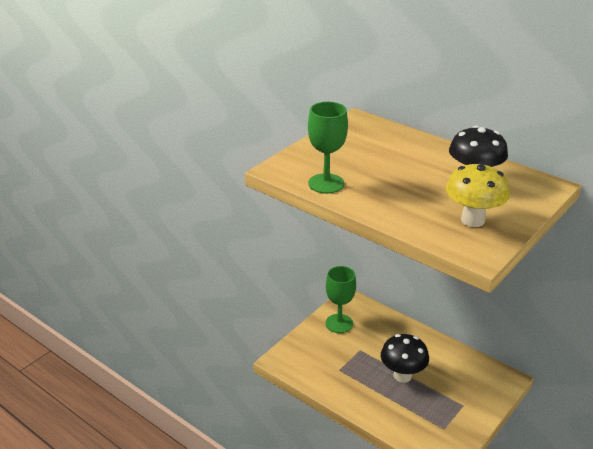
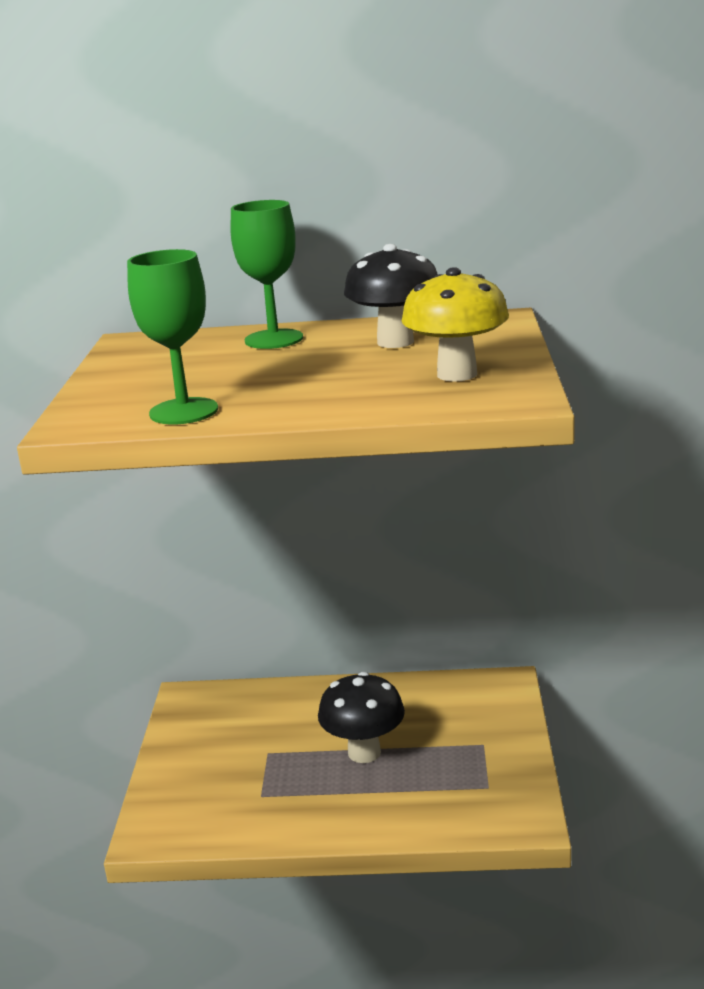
camera: 35 degrees left, 10 degrees down
green goblet [326,266,356,333] -> green goblet moved to [231,200,303,349]

